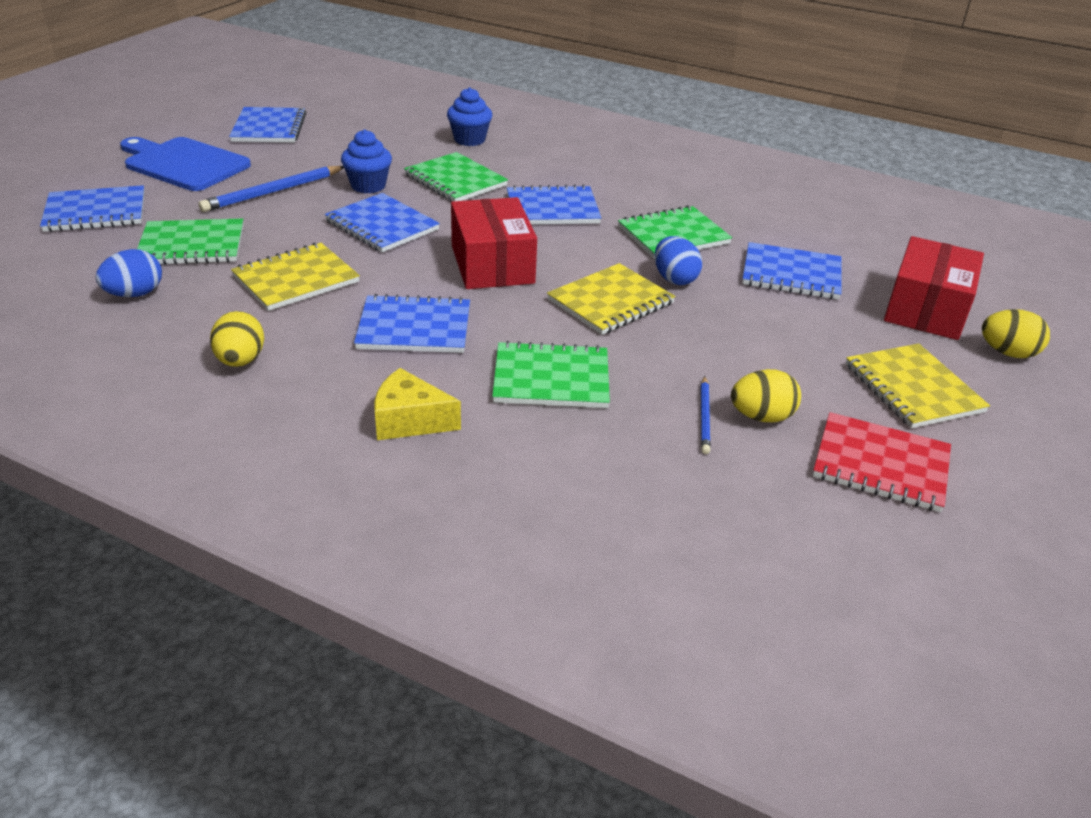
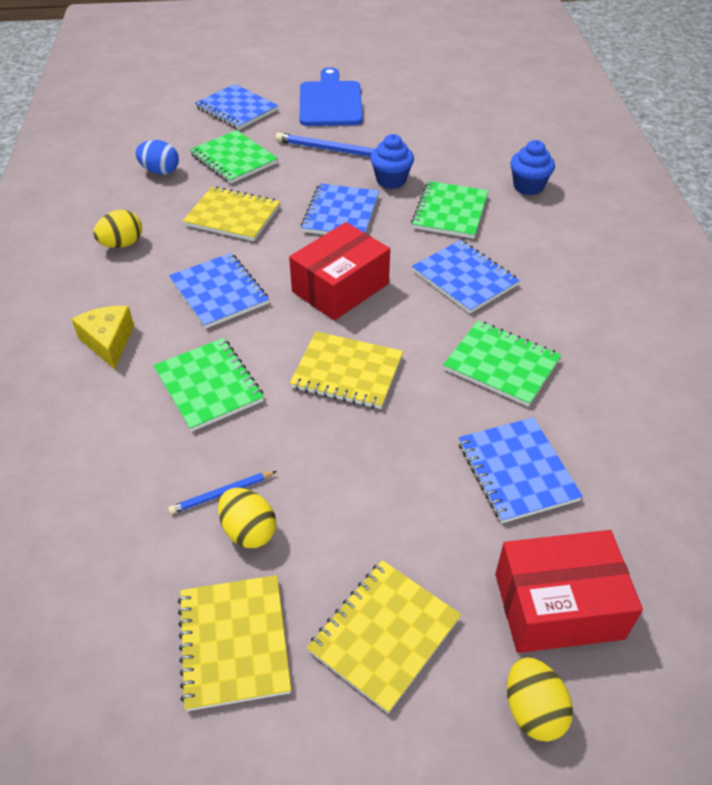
camera: 60 degrees right, 10 degrees up
blue notebook [229,107,306,143] -> none
blue egg [655,236,702,285] -> none
red notebook [813,412,951,512] -> yellow notebook [178,575,291,711]

